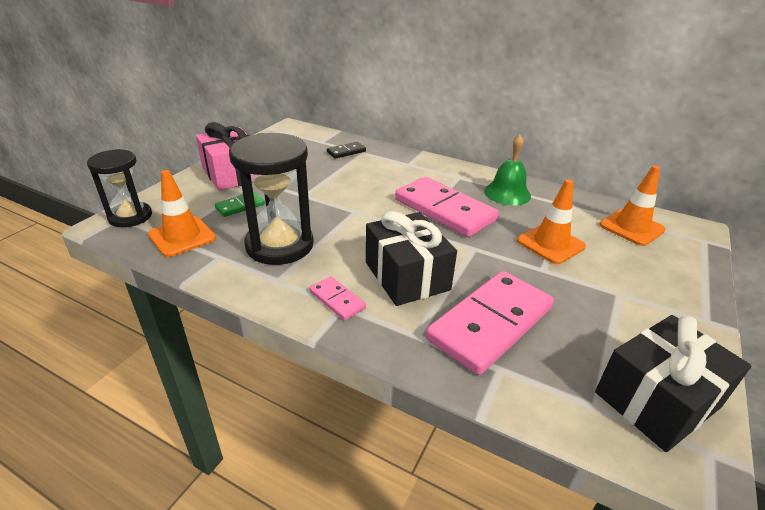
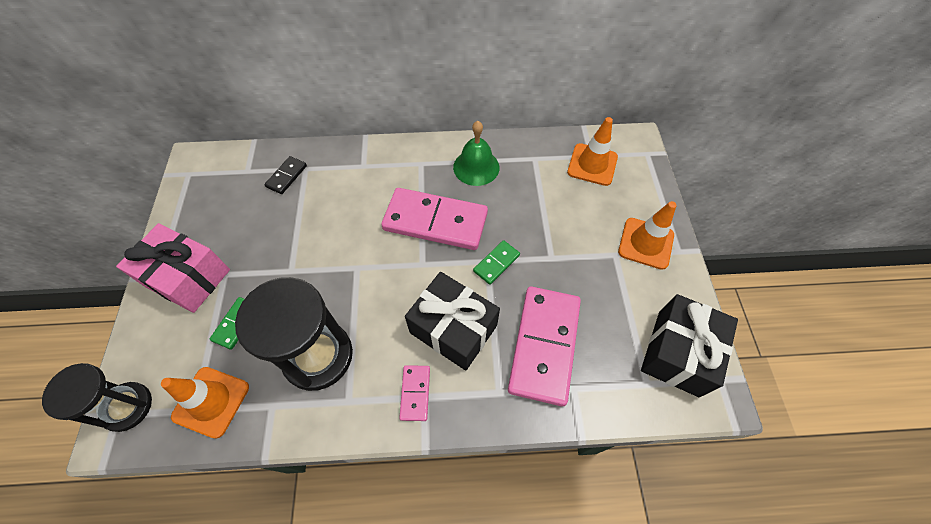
camera: 30 degrees left, 25 degrees up
pink domino [310,276,366,320] -> pink domino turned 75 degrees clockwise [399,365,430,421]
orange traffic cone [517,179,586,264] -> orange traffic cone moved to [618,201,677,270]
none -> green domino [473,240,520,285]

